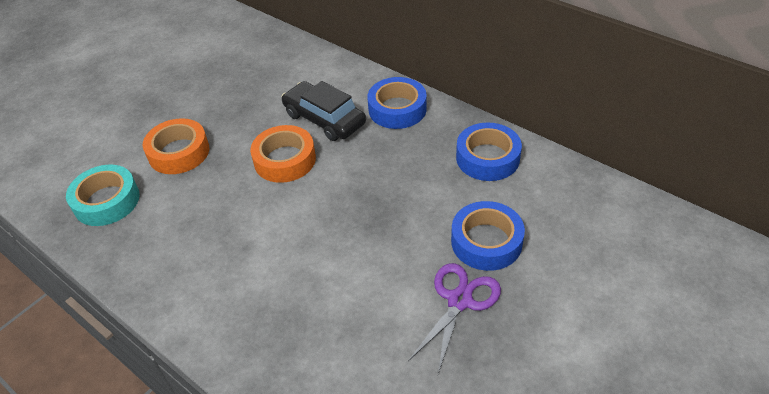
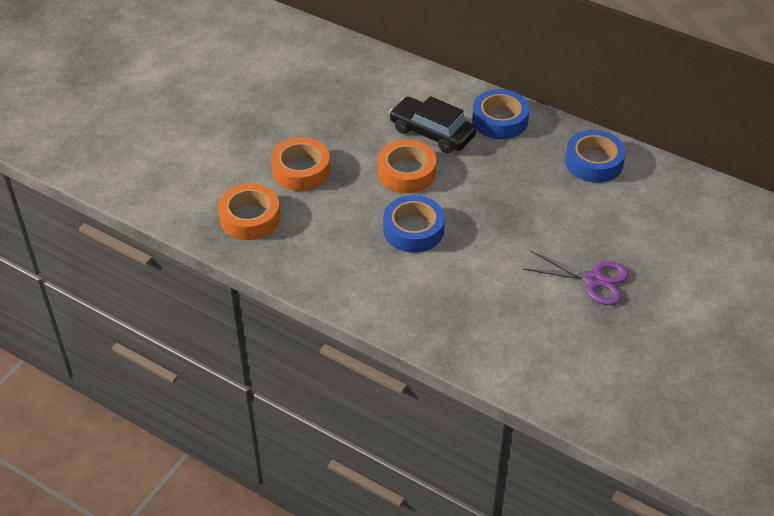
camera: 10 degrees left, 0 degrees up
turquoise tape [66,165,140,226] -> orange tape [218,184,280,240]
purple scissors [408,263,501,374] -> purple scissors turned 90 degrees clockwise [523,250,629,305]
blue tape [451,201,525,271] -> blue tape moved to [383,195,445,253]

